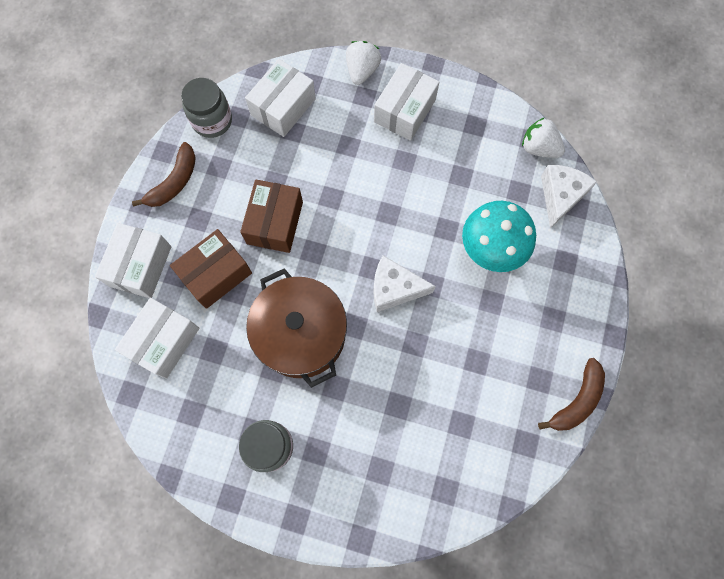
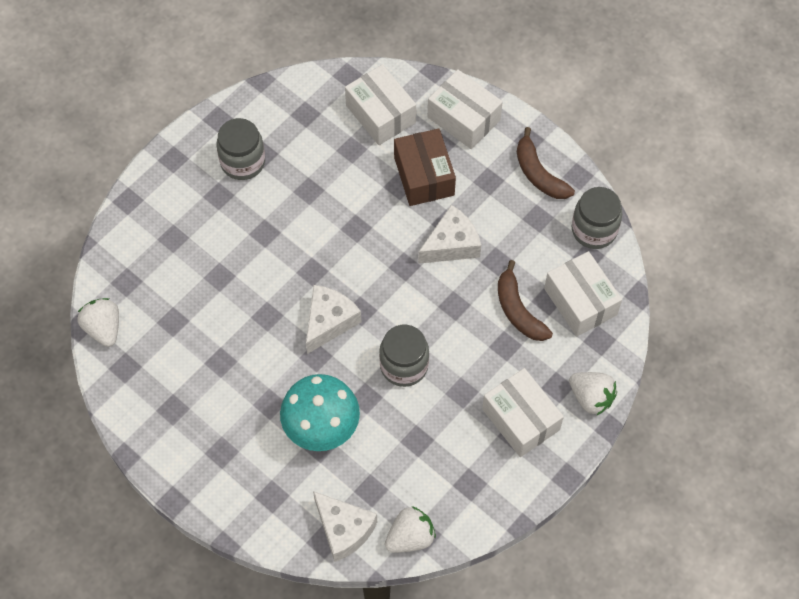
camera: 115 degrees right, 10 degrees down
brown box [240,180,303,253] -> white cheese [418,205,481,264]
brown pot [246,268,347,388] -> none
brown banana [538,358,605,431] -> brown banana moved to [498,260,553,341]
none -> white strawberry [77,298,119,347]
none -> grey jar [379,325,429,387]

